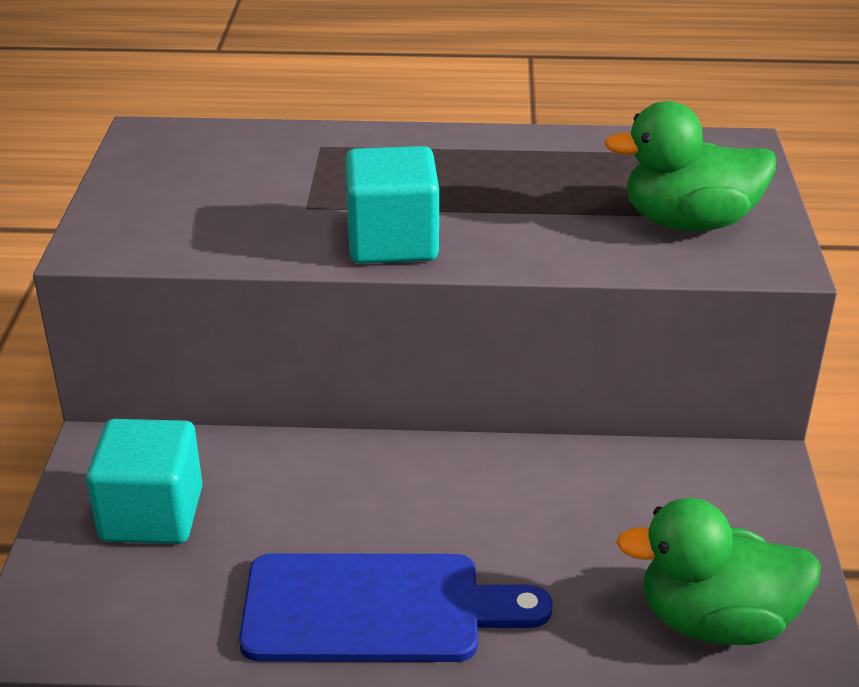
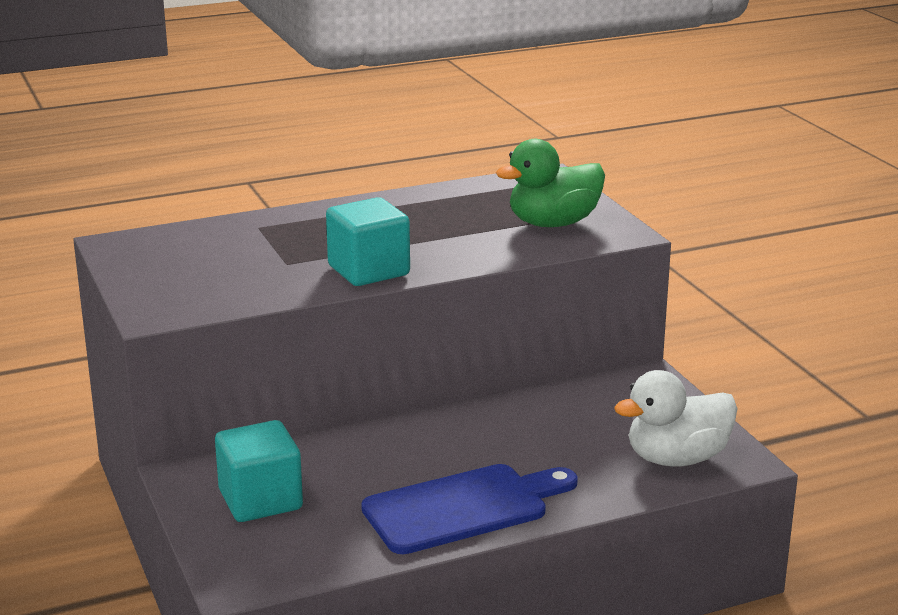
camera: 25 degrees left, 10 degrees down
green duck [616,498,821,645] -> white duck [614,370,738,467]

